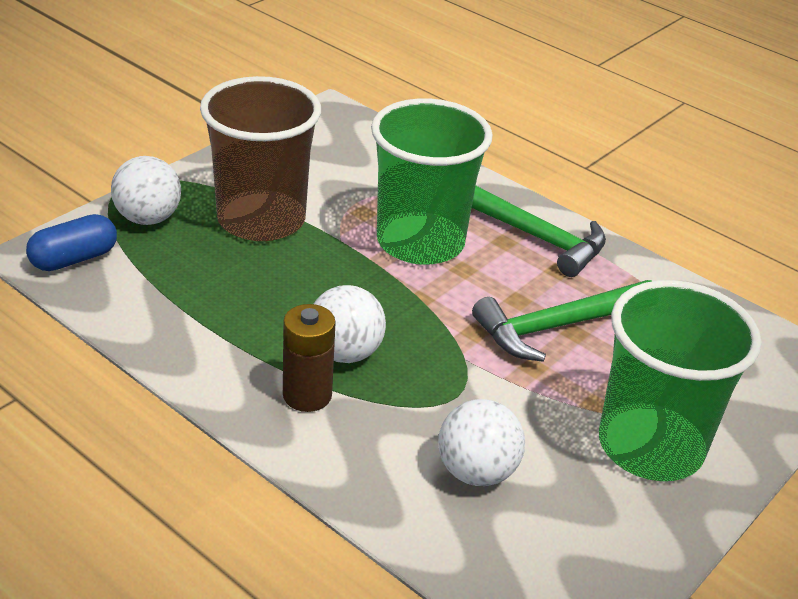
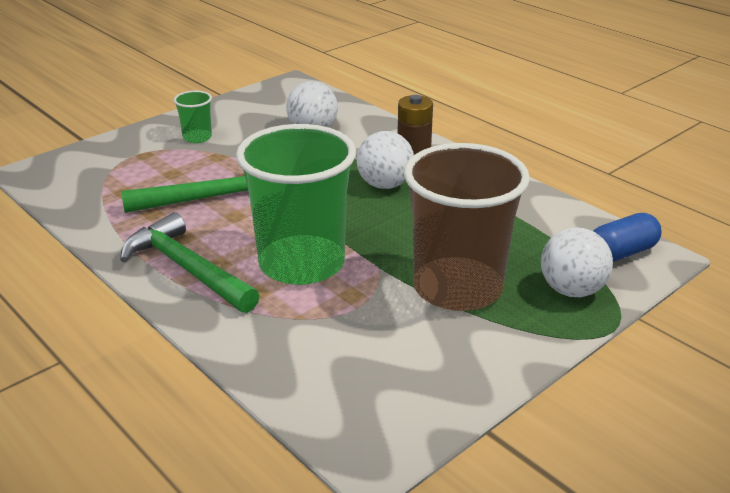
camera: 170 degrees left, 5 degrees down
green cup [599,280,762,481] -> green cup [174,91,212,143], size x0.43

